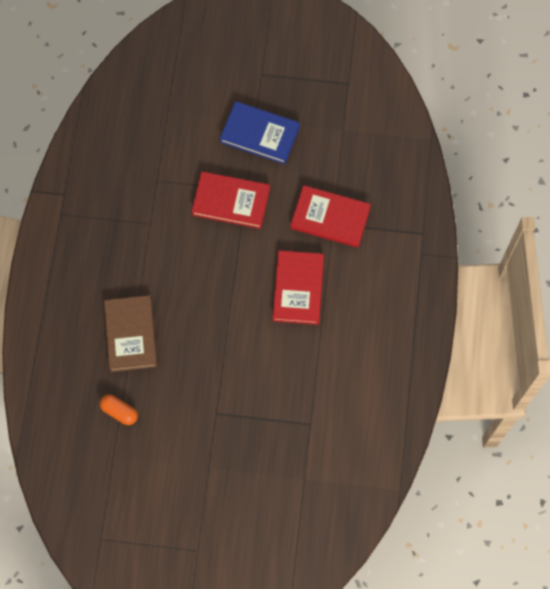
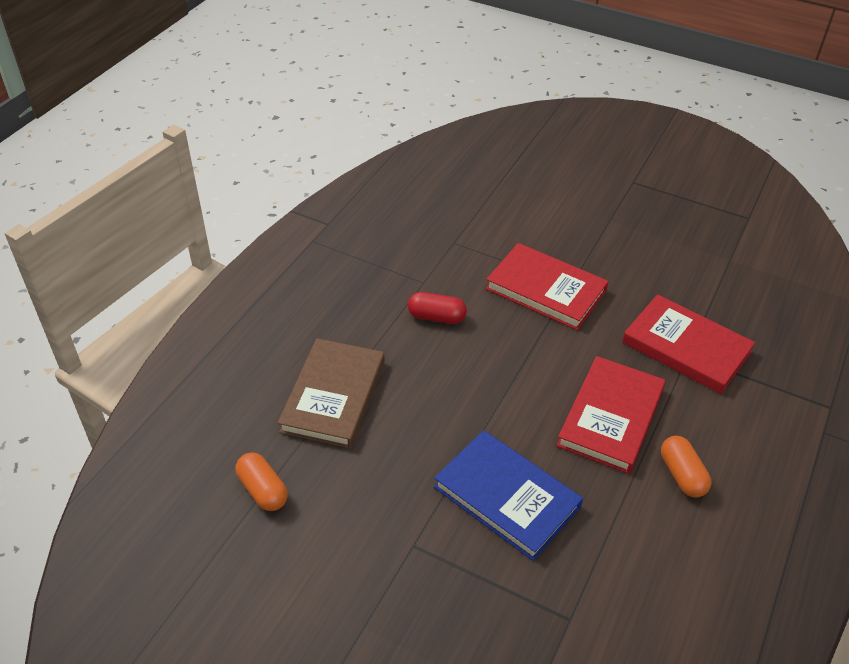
camera: 20 degrees right, 25 degrees down
blue book [220,101,300,164] -> blue book moved to [434,430,583,561]
none -> red capsule [408,292,467,324]
none -> orange capsule [661,436,711,498]

